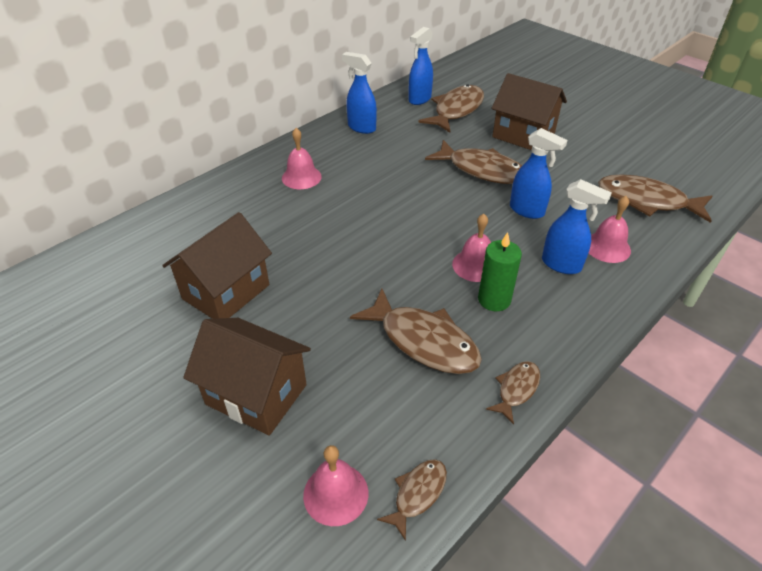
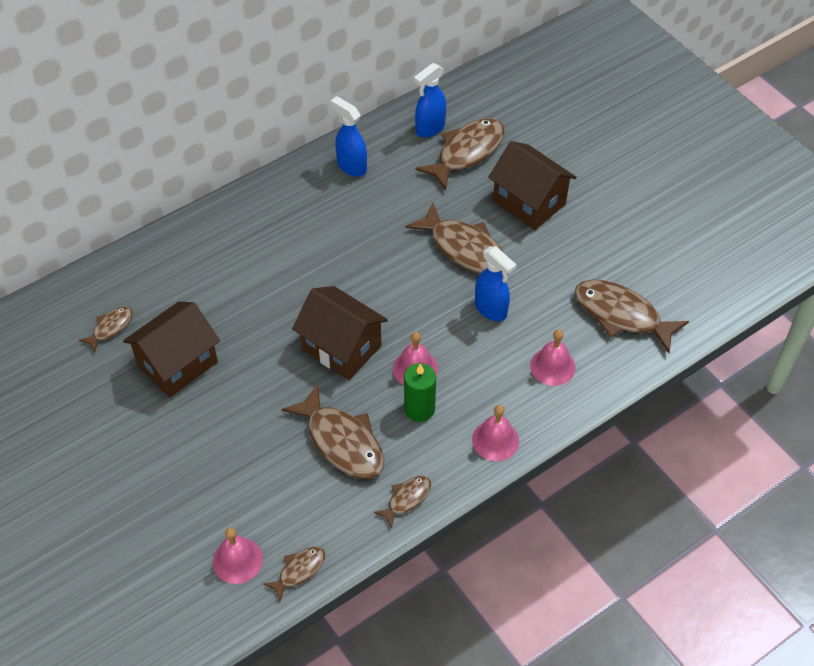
camera: 10 degrees right, 10 degrees up
brown house [183,318,311,436] -> brown house moved to [292,286,388,380]
pink bell [282,128,322,189] -> pink bell moved to [472,405,519,461]
blue spray bottle [542,179,612,274] -> none
none -> brown fish [79,307,133,353]

